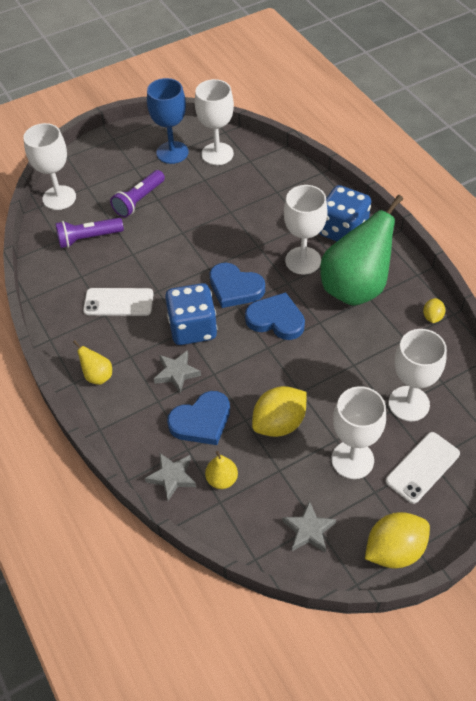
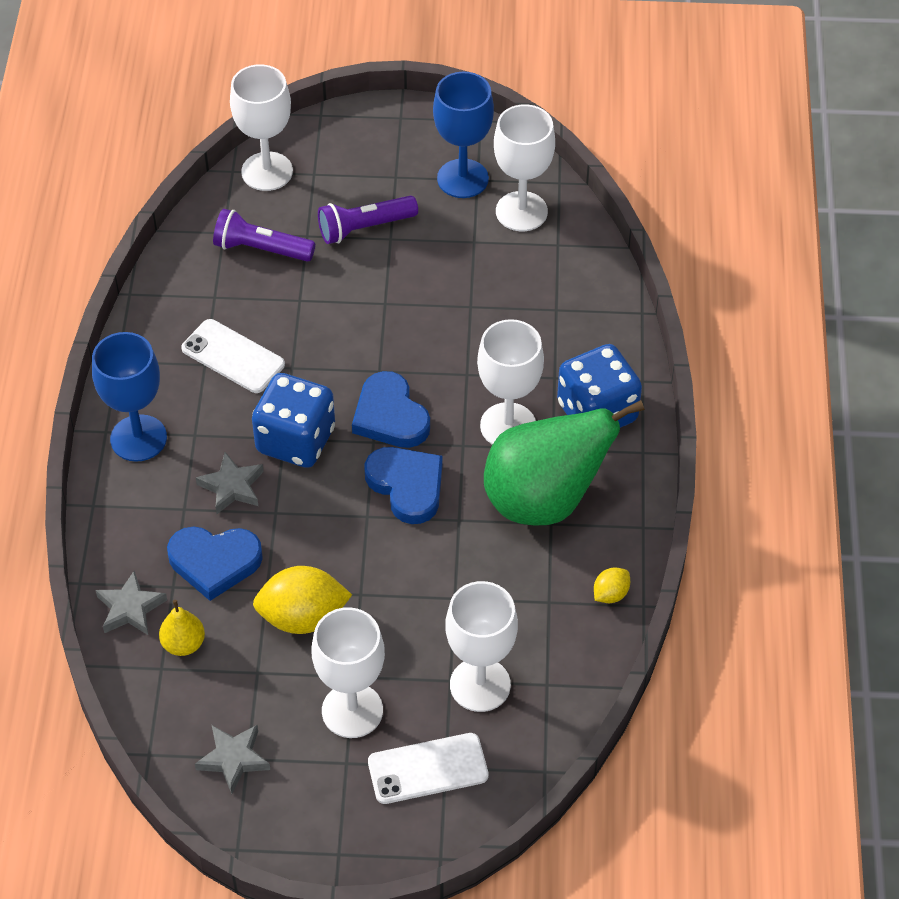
camera: 30 degrees right, 0 degrees up
yellow pear [73,340,112,385] -> blue goblet [92,332,167,462]
yellow lemon [365,512,430,568] -> none

